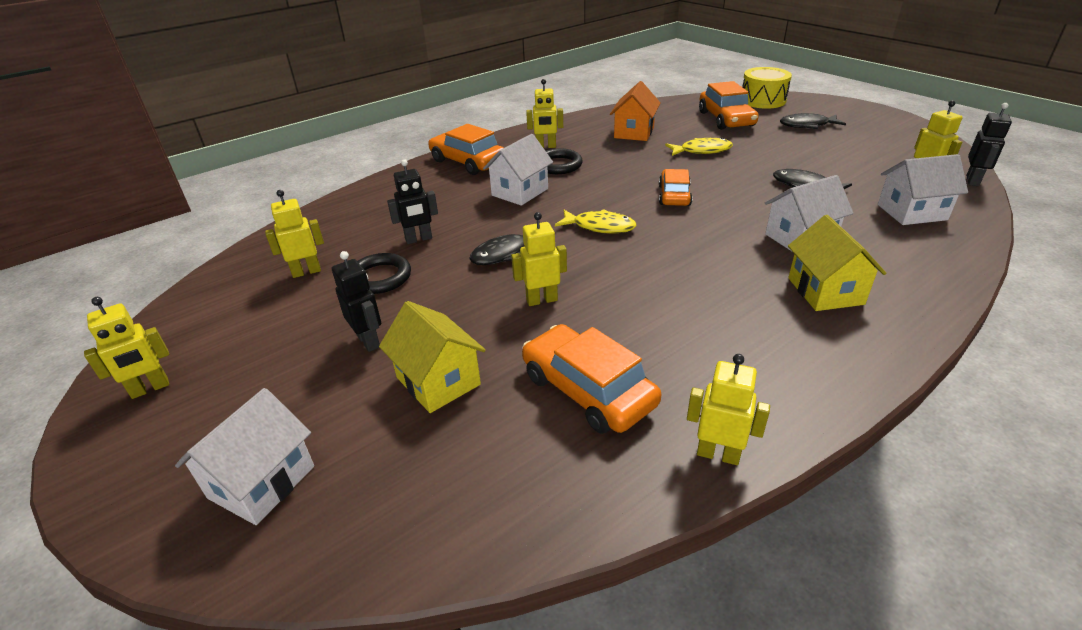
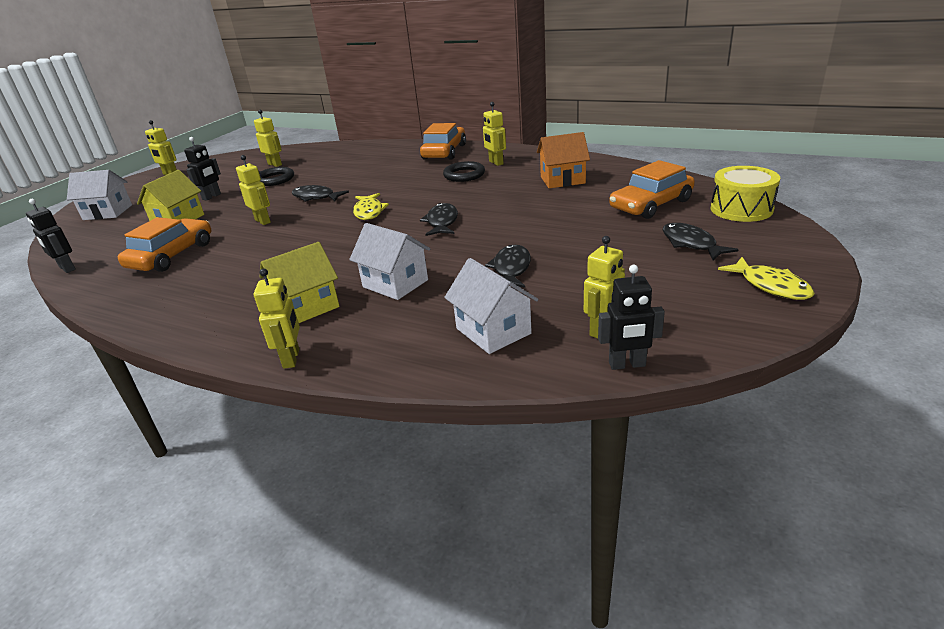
camera: 65 degrees right, 5 degrees down
black robot [387,159,438,244] -> black robot moved to [26,199,76,273]
white house [483,134,553,206] -> none
orange car [659,169,693,206] -> black fish [420,203,458,236]
yellow fish [665,138,733,156] -> yellow fish moved to [718,257,815,300]
yellow robot [687,354,770,465] -> yellow robot moved to [253,268,300,369]

